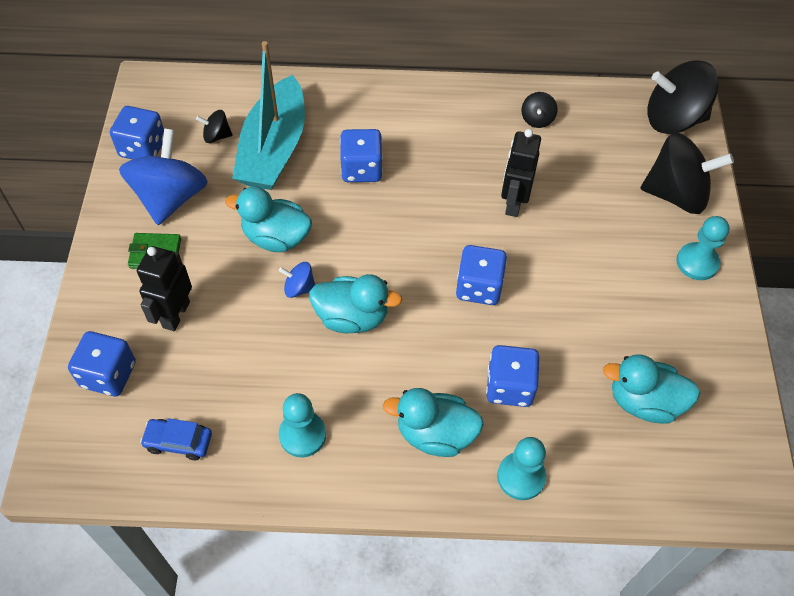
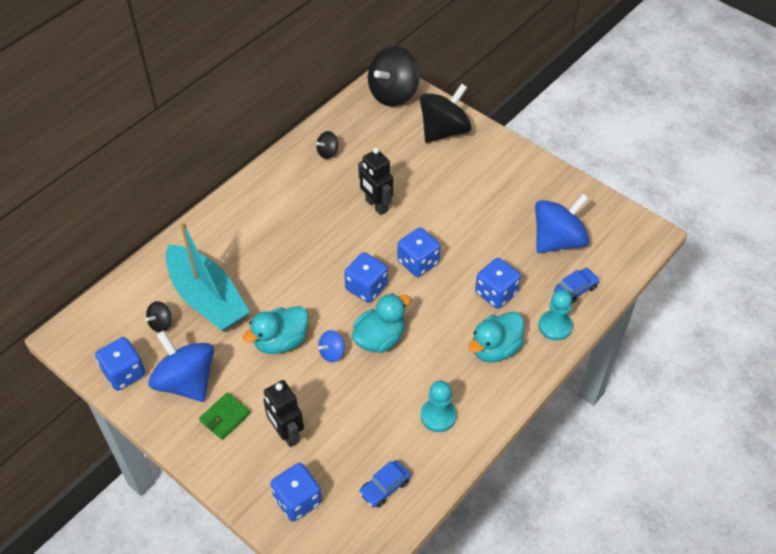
camera: 50 degrees left, 5 degrees down
blue dice [340,129,383,182] -> blue dice moved to [344,252,388,303]
black spinning top [521,92,558,128] -> black spinning top turned 90 degrees clockwise [316,131,338,159]
turquoise duck [603,354,700,424] -> blue spinning top [535,194,589,253]
turquoise pawn [677,216,729,280] -> none
none -> blue car [554,268,600,304]

